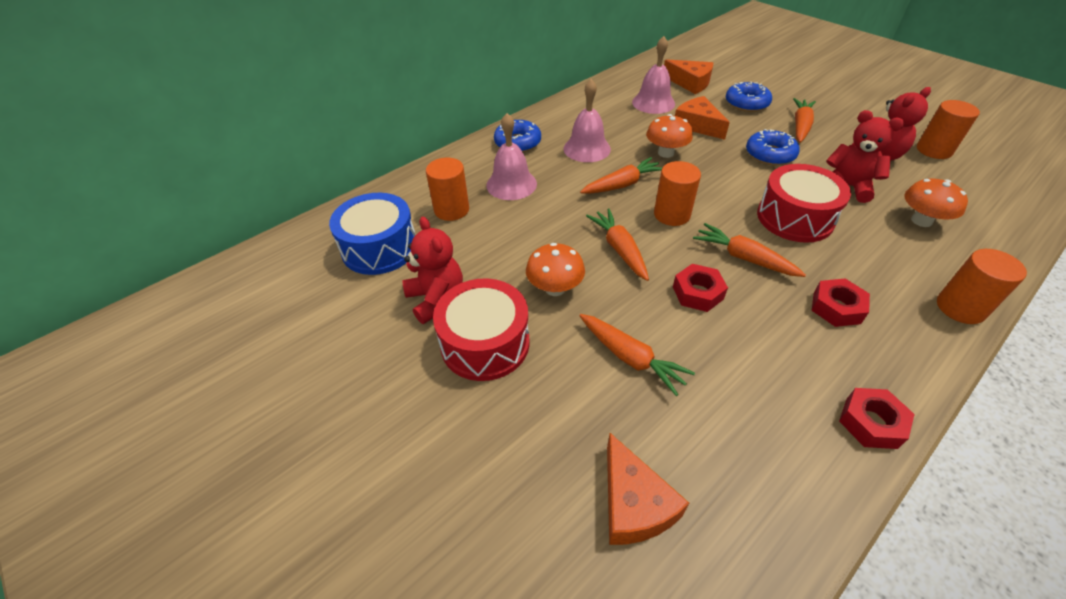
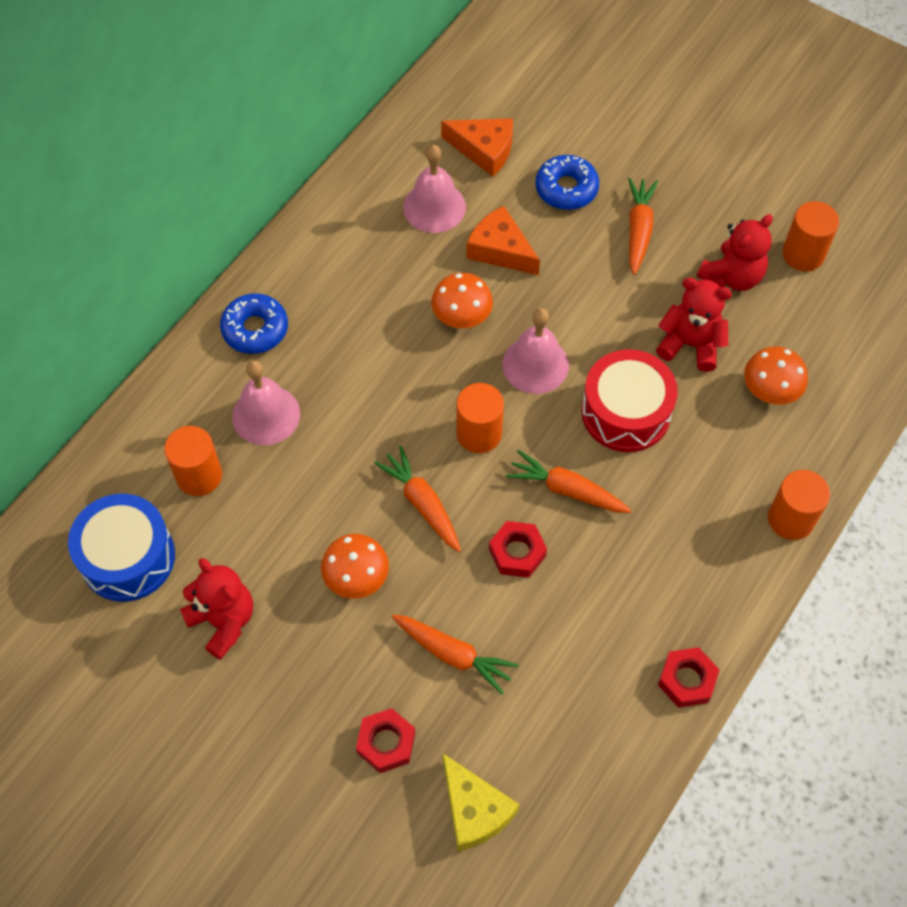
camera: 15 degrees left, 15 degrees up
red drum [433,278,530,381] -> none
pink bell [564,79,611,162] -> pink bell moved to [502,308,569,394]
orange carrot [580,157,663,194] -> none
orange cheese [607,433,689,545] -> yellow cheese [443,754,520,851]
blue donut [746,129,800,165] -> none
red nut [812,279,870,327] -> red nut moved to [356,708,415,773]

